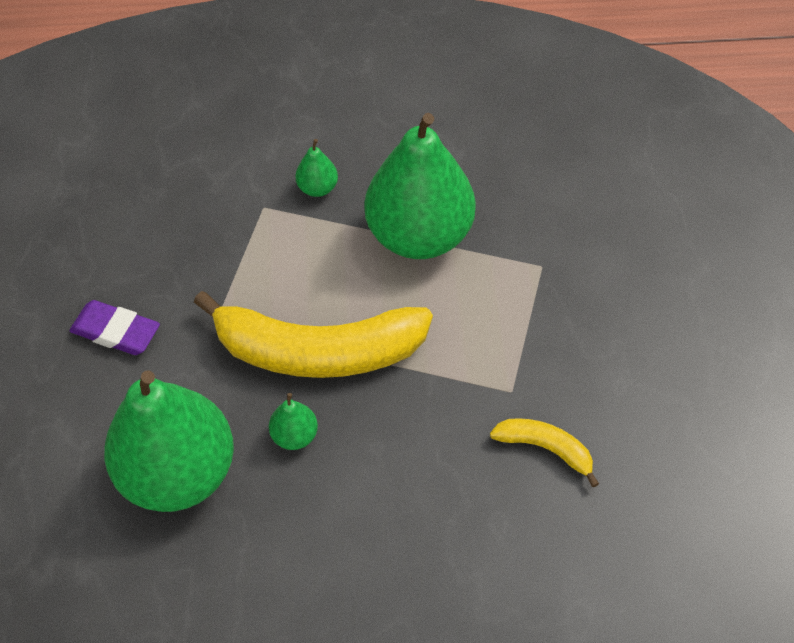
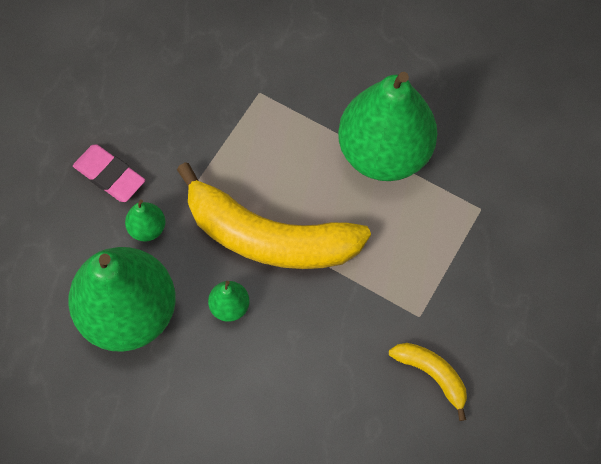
camera: 15 degrees right, 10 degrees up
purple eraser [69,300,160,355] -> pink eraser [73,144,145,202]
green pear [295,139,338,197] -> green pear moved to [125,200,165,242]

